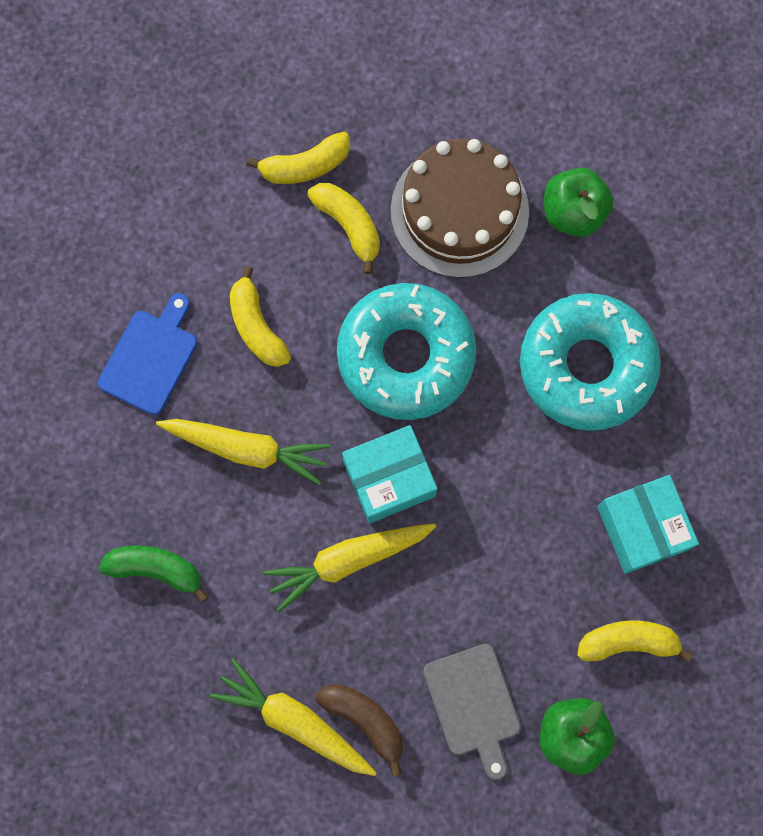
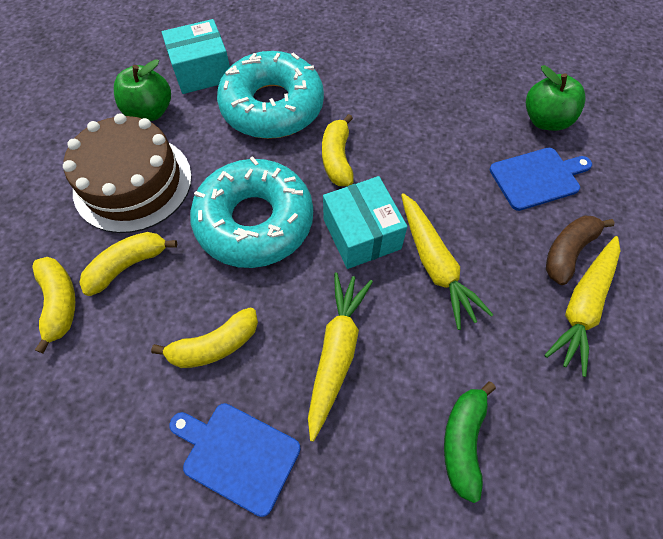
camera: 90 degrees left, 15 degrees down
grey cutting board [424,644,521,780] -> blue cutting board [490,148,592,211]
yellow banana [577,621,693,663] -> yellow banana moved to [322,114,354,186]
turquoise box [597,475,699,574] -> turquoise box moved to [162,19,230,94]

